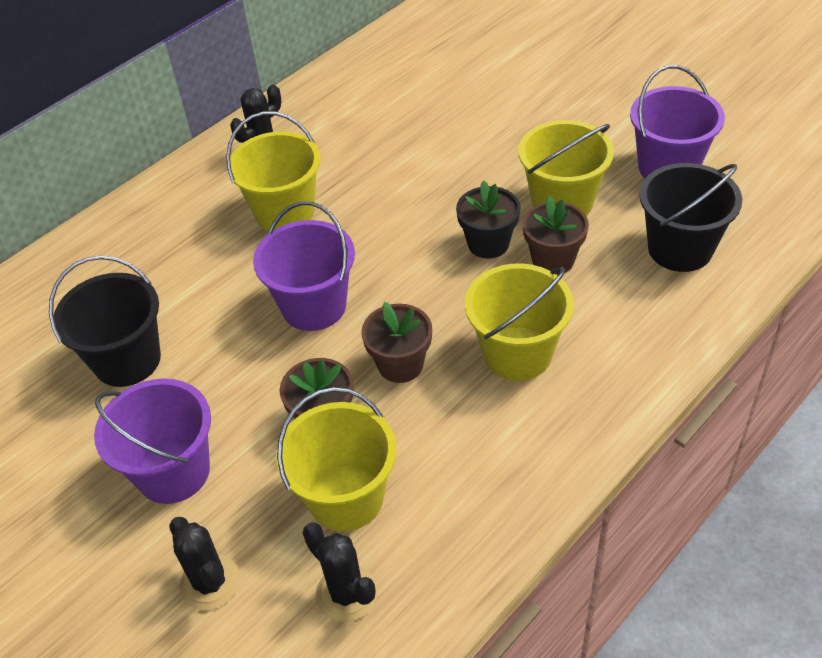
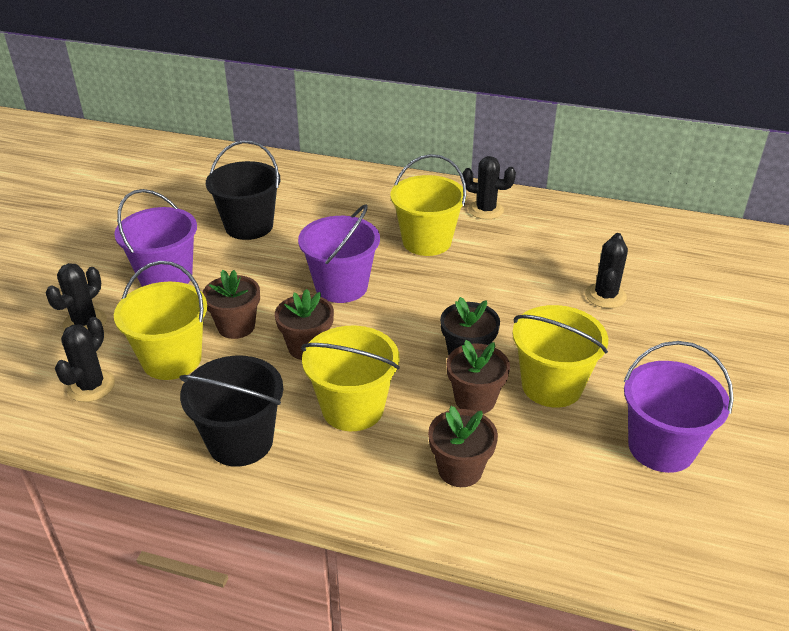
camera: 60 degrees right, 10 degrees down
black bucket [639,163,742,272] -> black bucket moved to [179,356,283,467]
none -> brown flower pot [428,406,498,487]
none -> black cactus [585,233,628,308]

